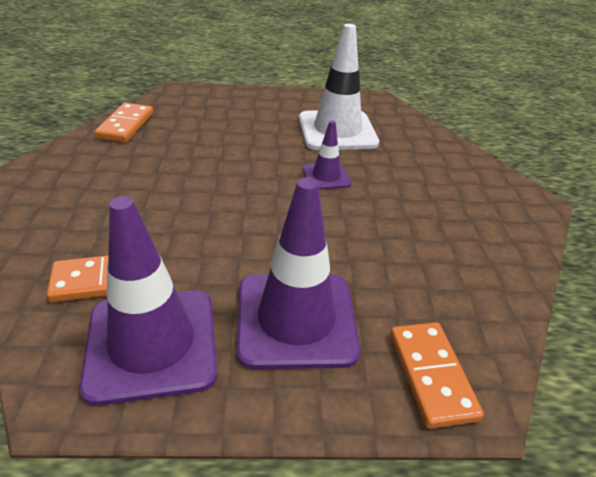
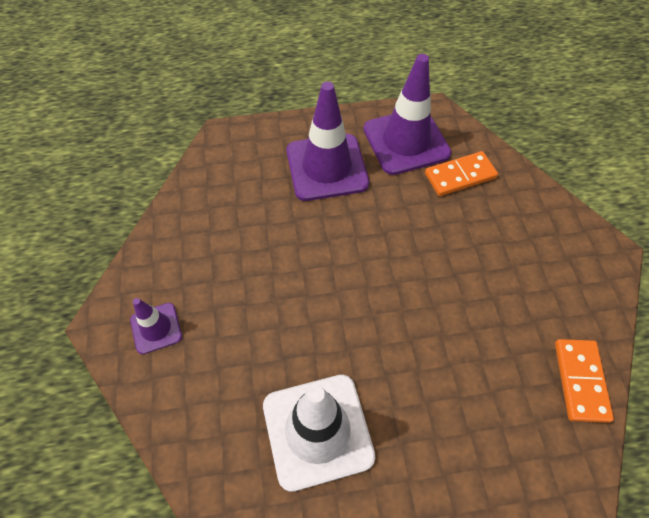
camera: 175 degrees right, 20 degrees up
purple traffic cone [302,120,351,190] -> purple traffic cone moved to [130,298,182,354]
orange domino [390,322,484,429] -> none

